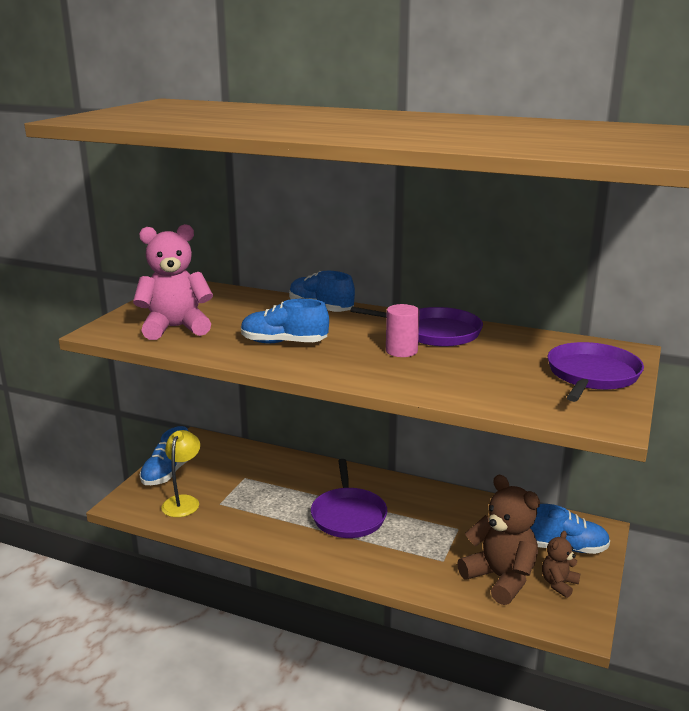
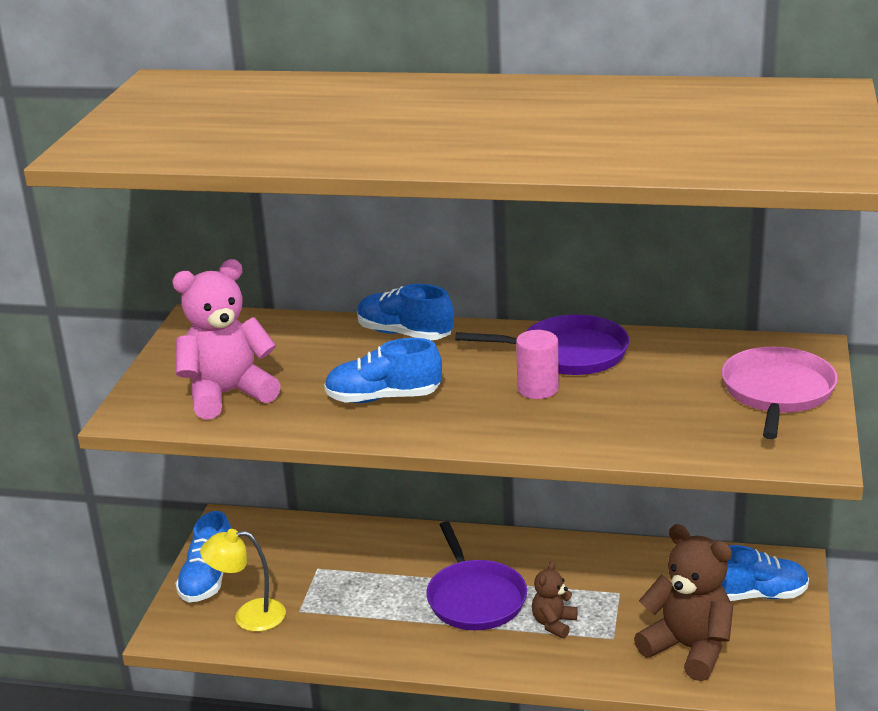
camera: 10 degrees left, 5 degrees up
yellow lamp [161,430,200,517] -> yellow lamp turned 90 degrees counterclockwise [200,529,286,632]
brown teddy bear [542,531,580,598] -> brown teddy bear moved to [532,561,578,638]
purple pan [548,342,644,402] -> pink pan [722,347,838,439]

